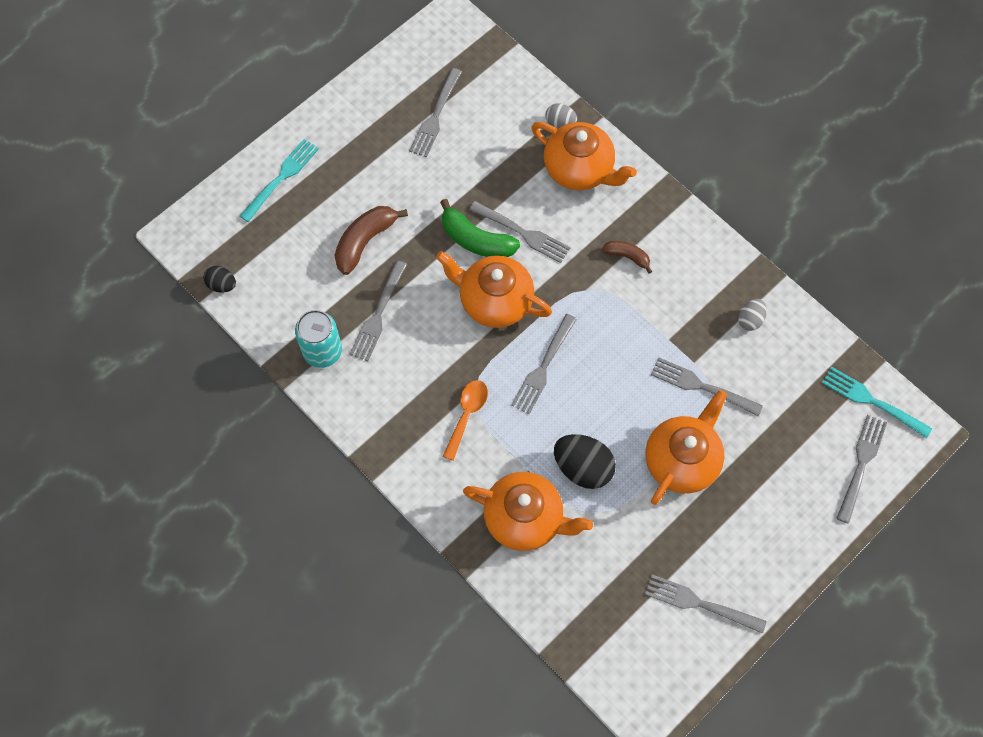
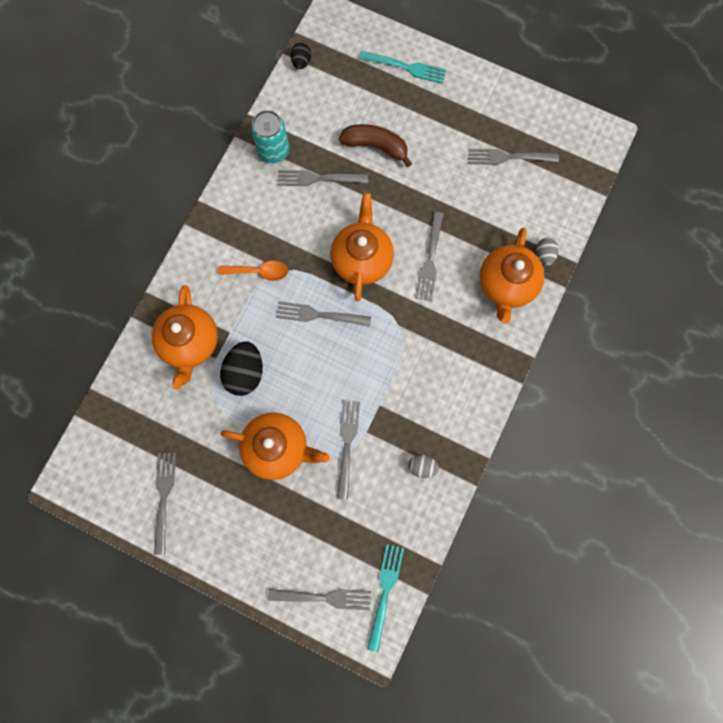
camera: 70 degrees right, 10 degrees up
green banana [440,199,520,257] -> none
brown banana [602,241,652,274] -> none

